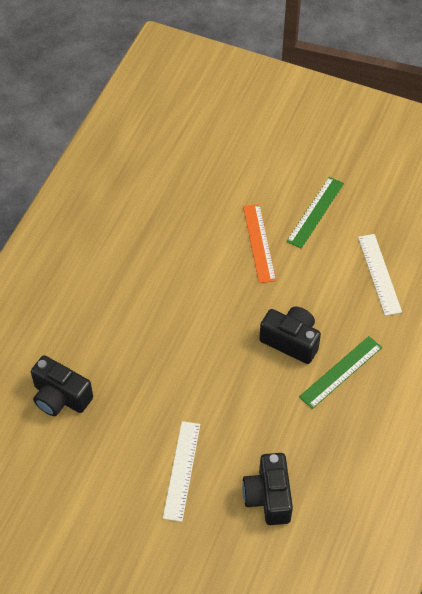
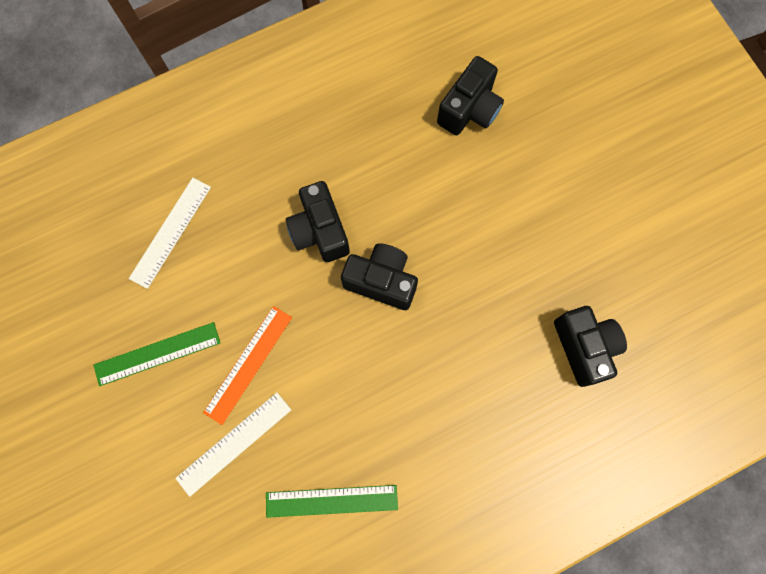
camera: 140 degrees left, 20 degrees up
white ruler [163,421,200,522] -> white ruler moved to [175,392,291,497]
green ruler [299,336,382,409] -> green ruler moved to [266,485,398,518]
none -> black camera [341,243,418,310]

